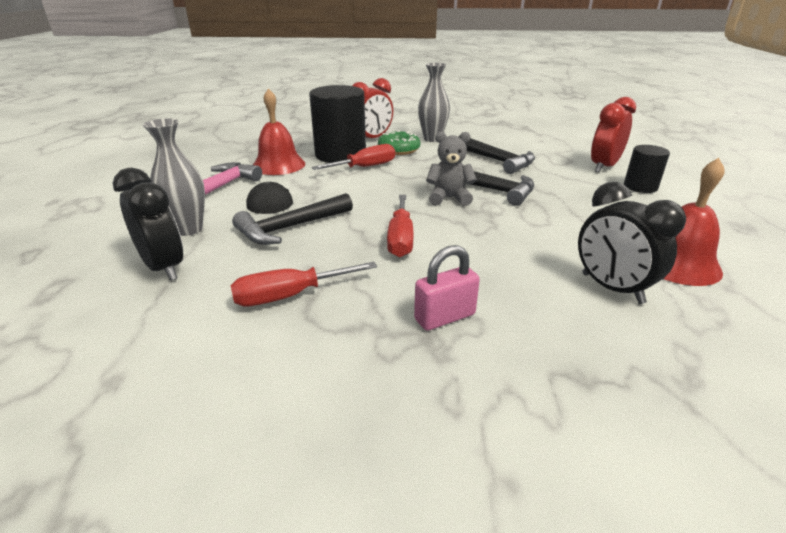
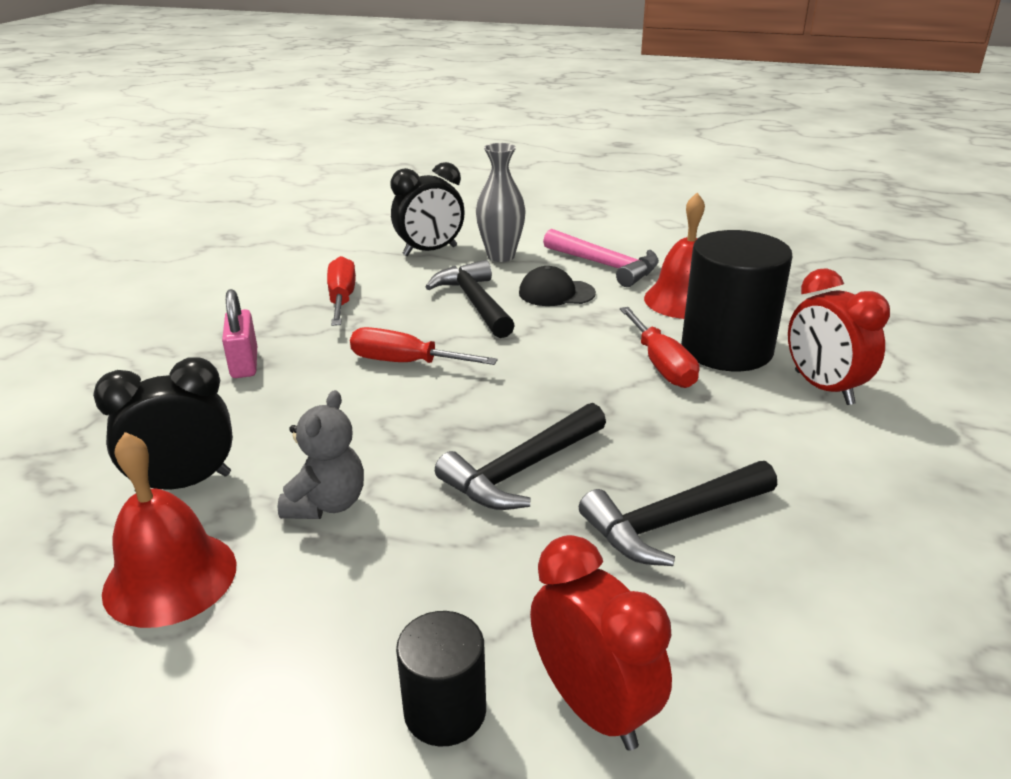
camera: 105 degrees right, 0 degrees up
green donut [378,131,420,155] -> none
grey vase [418,63,450,142] -> none
grey teddy bear [426,132,477,206] -> grey teddy bear moved to [278,390,364,519]

